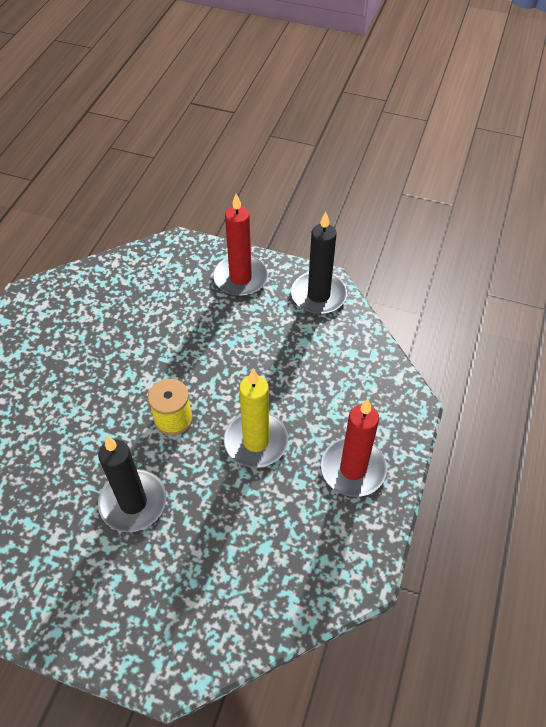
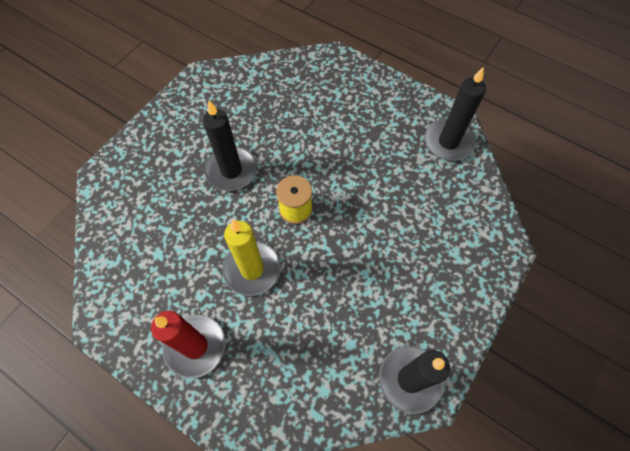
camera: 105 degrees right, 10 degrees up
red candle [213,194,268,296] -> none
none -> black candle [425,66,486,161]

